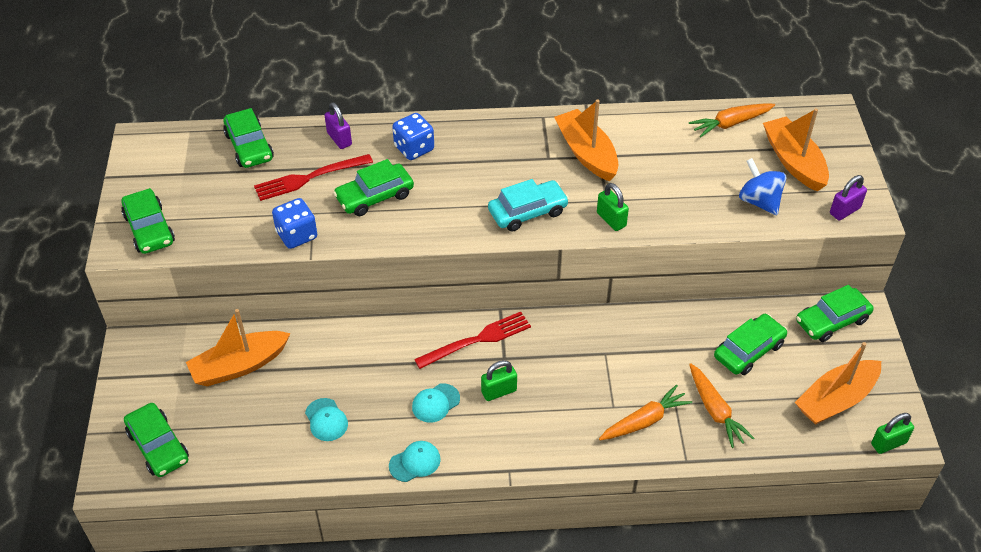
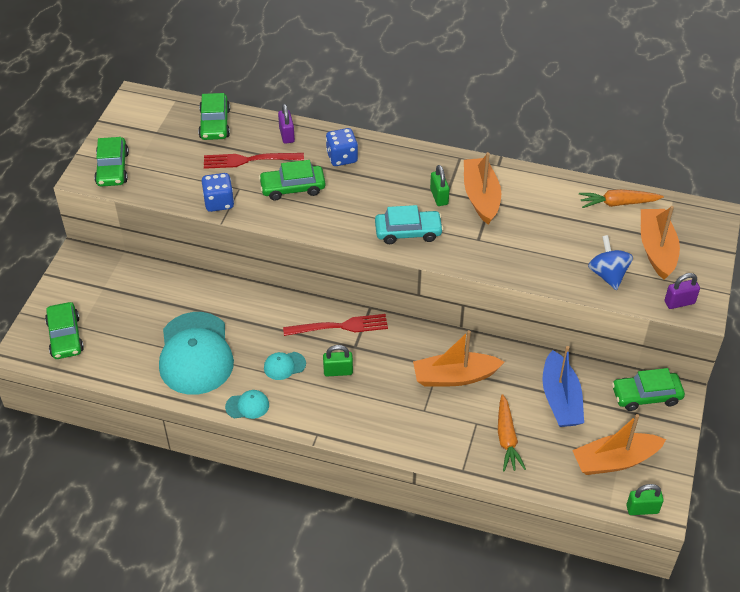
camera: 20 degrees right, 0 degrees up
orange boat [186,309,291,386] -> orange boat moved to [413,330,504,387]
turquoise cap [305,398,348,441] -> turquoise cap [159,312,234,395], size x2.40
green padlock [597,183,629,231] -> green padlock moved to [430,165,450,206]
orange carrot [599,385,692,440] -> none
green car [714,314,787,375] -> blue boat [543,346,584,427]

